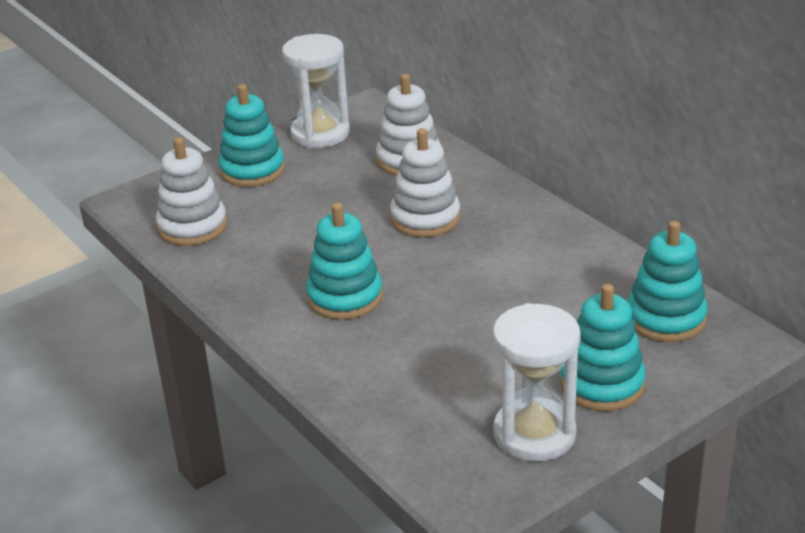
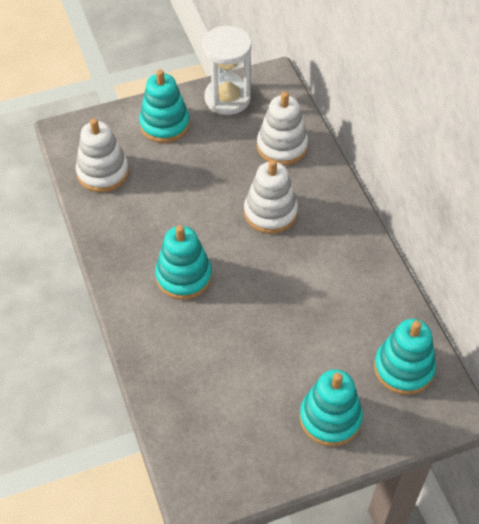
camera: 15 degrees right, 20 degrees up
white hourglass [493,303,581,462] -> none

